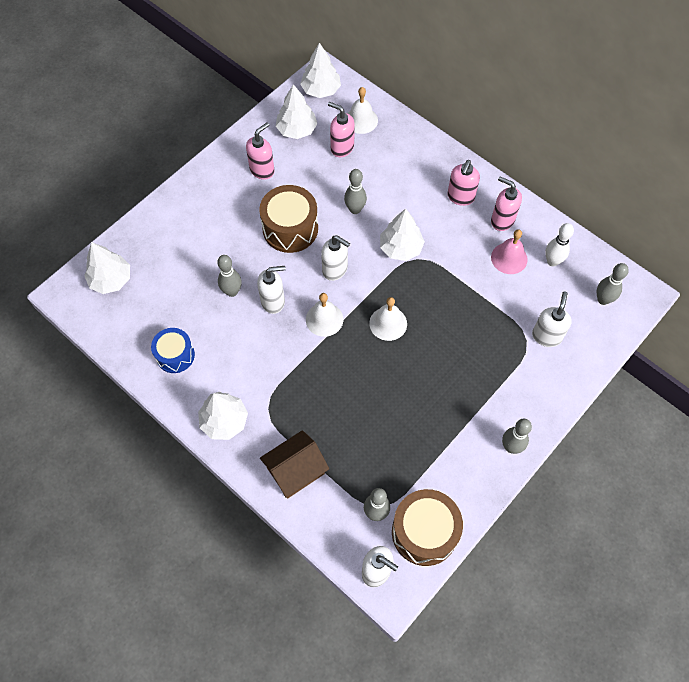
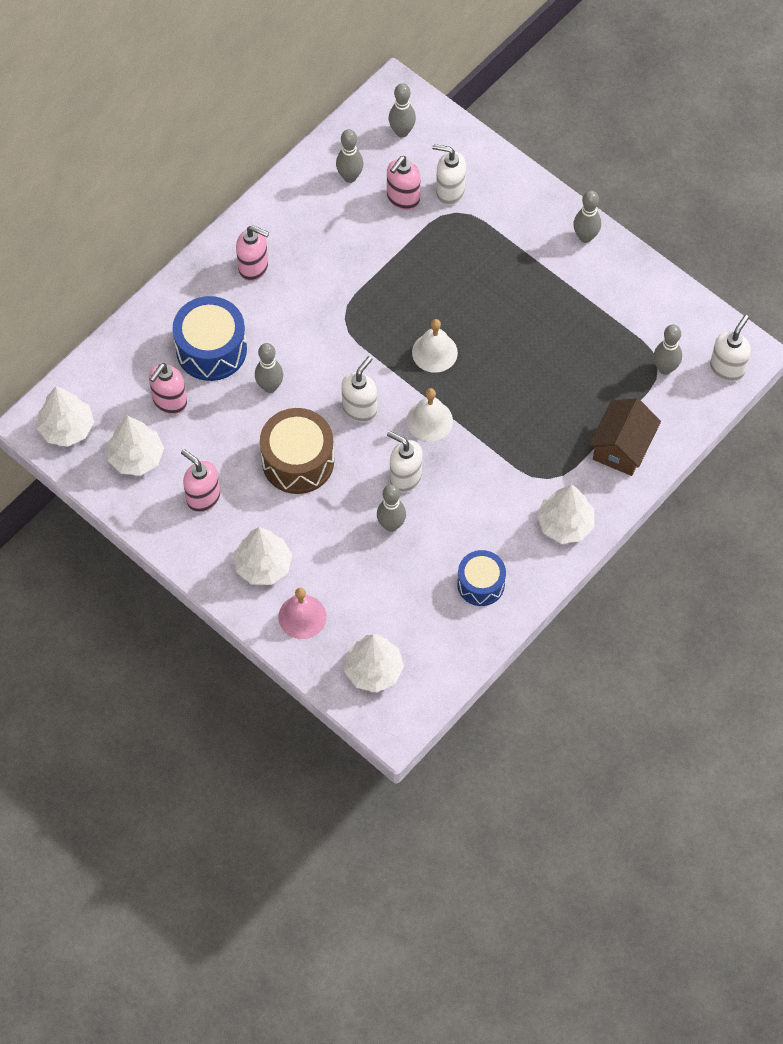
camera: 90 degrees left, 0 degrees up
white soap dispenser [257,266,286,314] -> white soap dispenser turned 45 degrees counterclockwise [387,431,423,493]
brown house [260,430,329,499] -> brown house turned 60 degrees clockwise [589,398,661,476]
white bell [347,87,378,134] -> none
white tree [380,209,425,261] -> white tree moved to [233,527,292,585]
brown drum [392,489,463,566] -> none
pink soap dispenser [491,177,522,231] -> pink soap dispenser moved to [387,156,420,210]
pink bell [491,229,528,274] -> pink bell moved to [278,588,326,639]
white bowling pin [545,223,574,267] -> grey bowling pin [336,129,363,183]
none -> blue drum [172,296,247,381]

